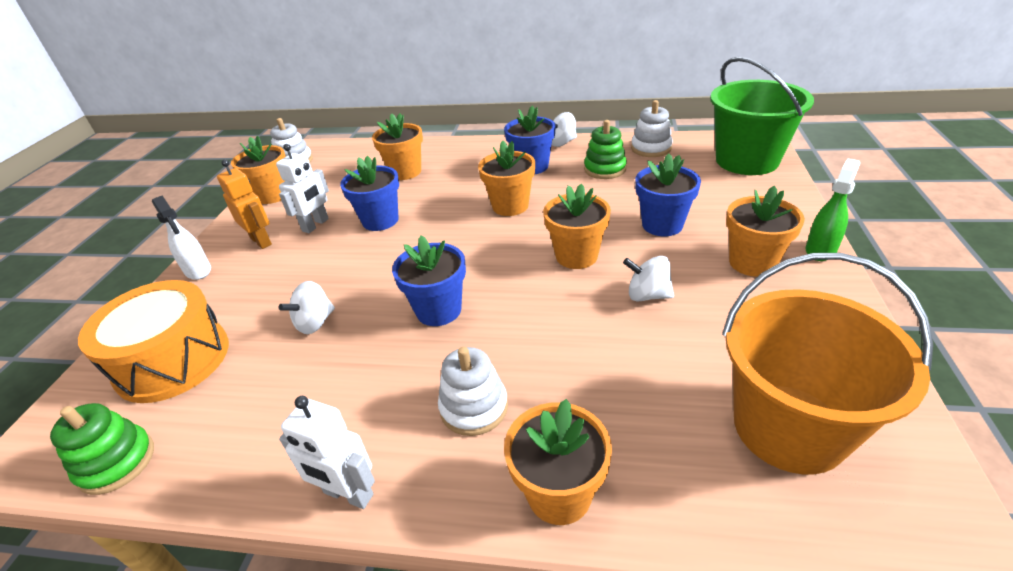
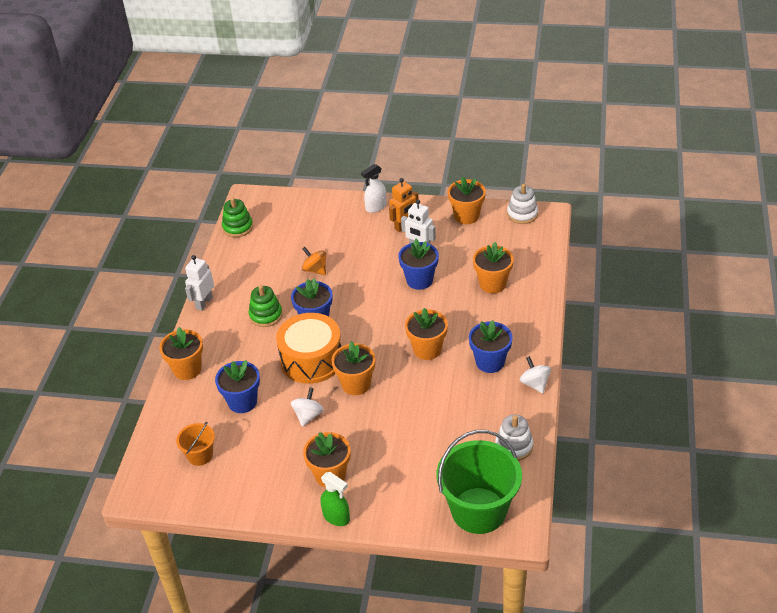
camera: 90 degrees right, 5 degrees up
orange drum [78,280,229,403] -> orange drum moved to [276,313,342,384]
white spinning top [279,281,335,334] -> orange spinning top [302,247,326,275]
white stacking toy [438,347,508,436] -> none
green stacking toy [584,120,627,179] -> green stacking toy moved to [248,285,283,327]
blue flower pot [635,153,701,236] -> blue flower pot moved to [215,360,260,413]
orange bucket [722,253,933,474] -> orange bucket [176,422,215,466], size x0.49

